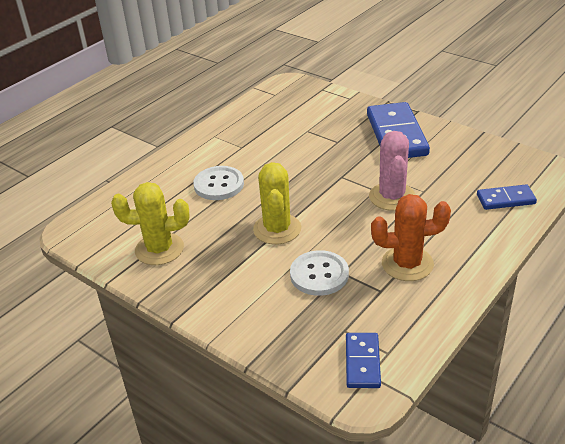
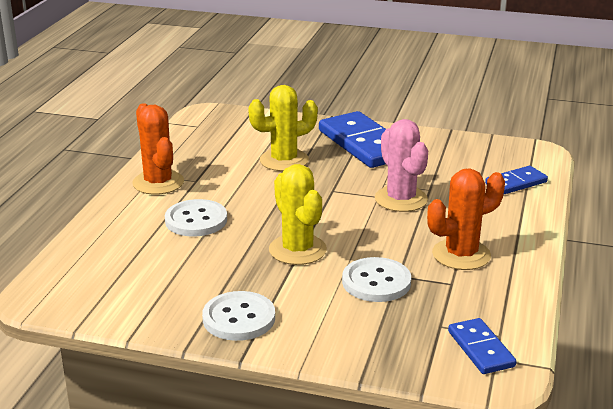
camera: 25 degrees left, 10 degrees down
yellow cactus [111,182,189,265] -> yellow cactus moved to [248,85,318,171]
none -> orange cactus [132,103,184,195]
none -> white button [202,291,275,341]

